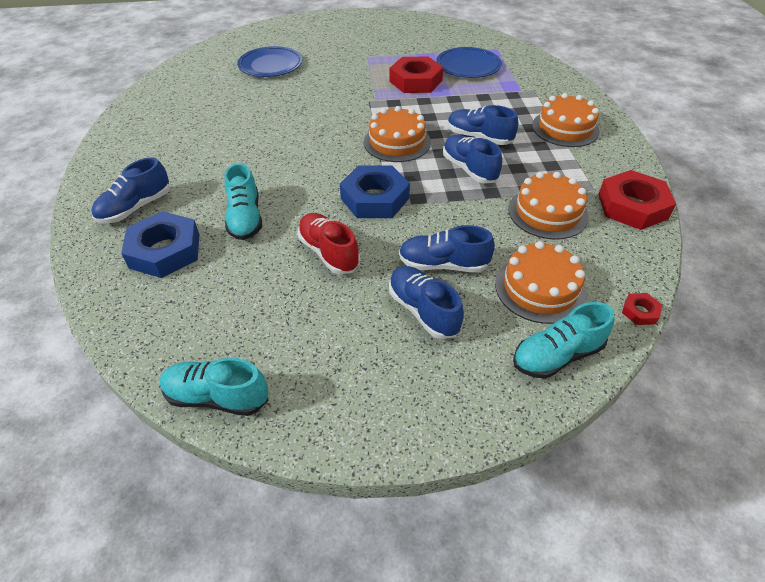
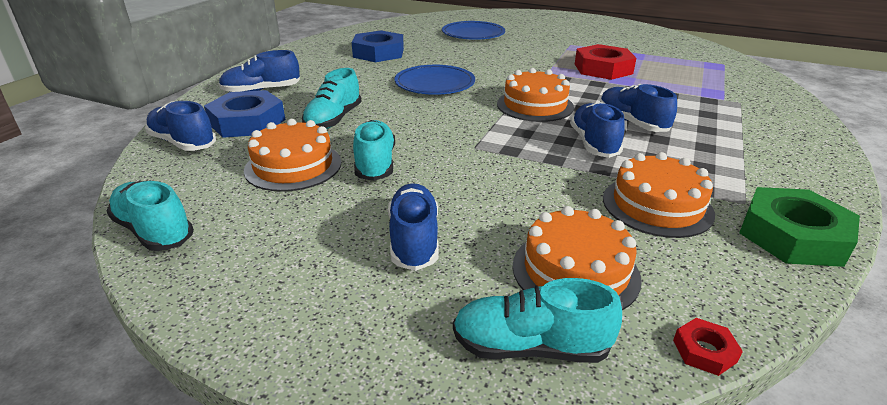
camera: 30 degrees right, 15 degrees down
red shoe [298,213,360,274] -> turquoise shoe [353,120,395,181]
blue nut [340,165,410,218] -> blue nut moved to [352,30,404,62]
blue shoe [399,225,495,272] -> blue shoe moved to [145,101,216,151]
blue plate [436,47,502,78] -> blue plate moved to [395,65,475,95]
orange cake [532,93,600,147] -> orange cake moved to [244,119,341,192]
red nut [598,170,676,230] -> green nut [739,187,860,267]

